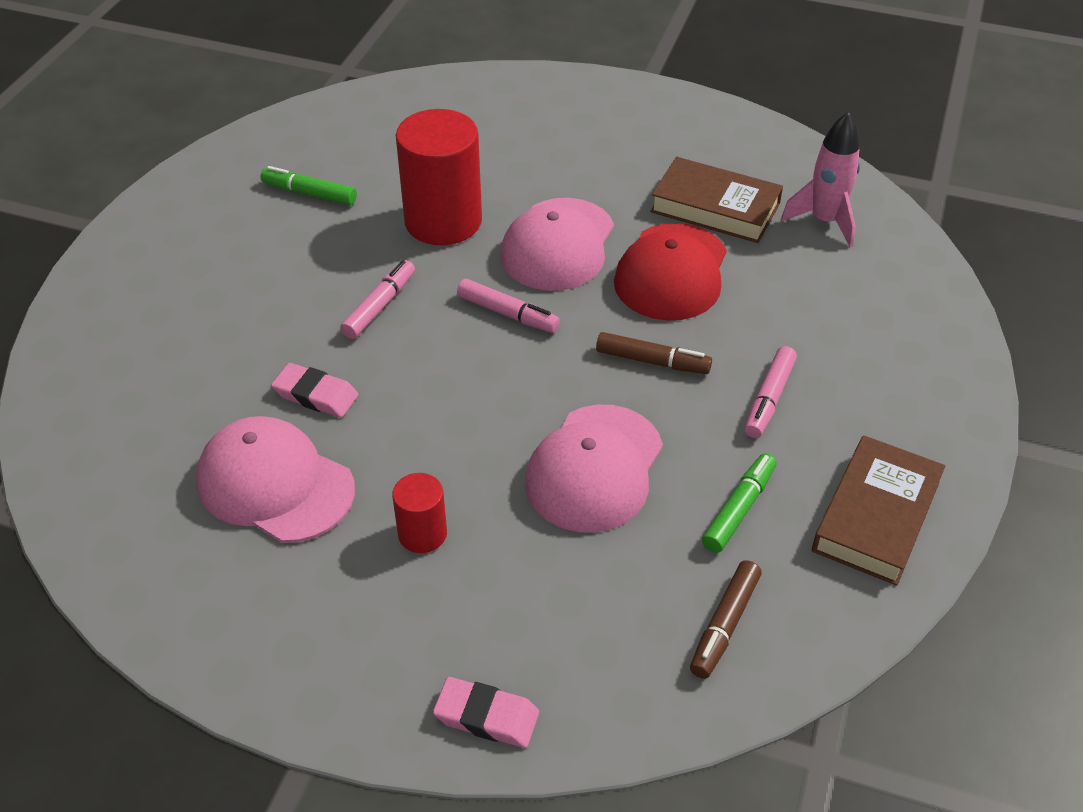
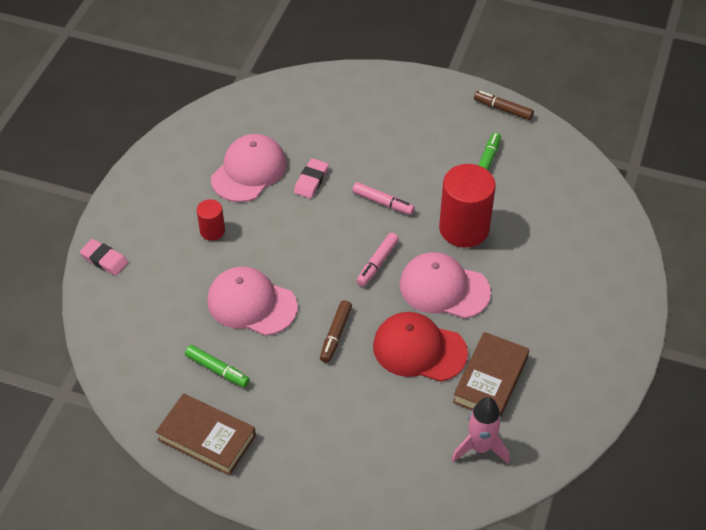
camera: 90 degrees right, 5 degrees up
pink eraser [433,677,539,748] -> pink eraser turned 75 degrees counterclockwise [80,239,128,276]
brown marker [690,560,762,679] -> brown marker moved to [474,91,534,120]
pink marker [744,346,797,438] -> none

